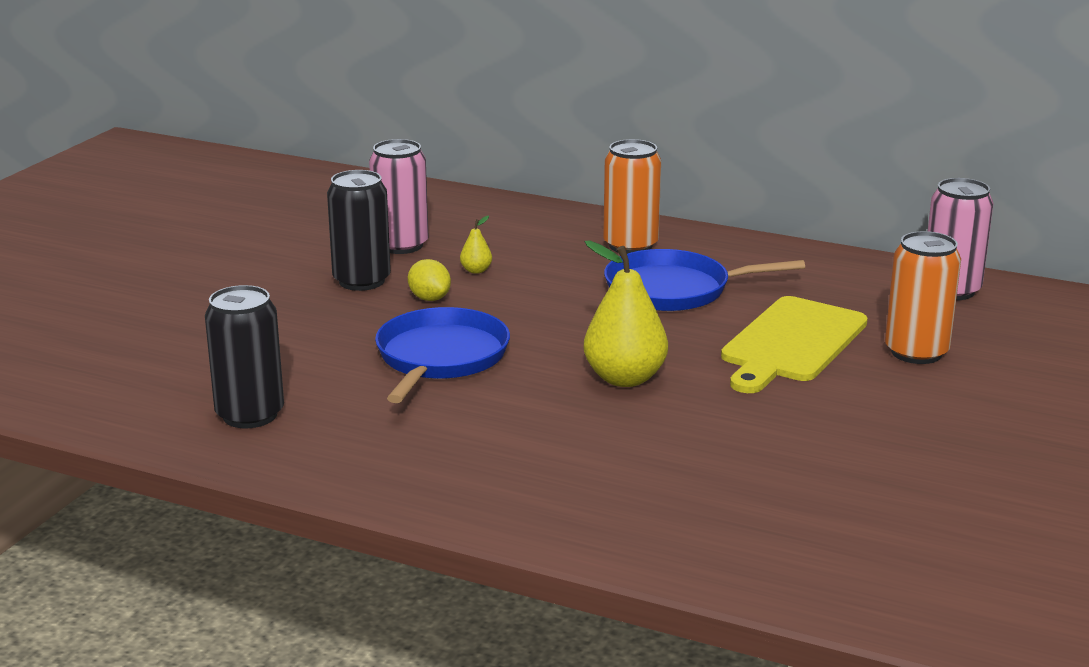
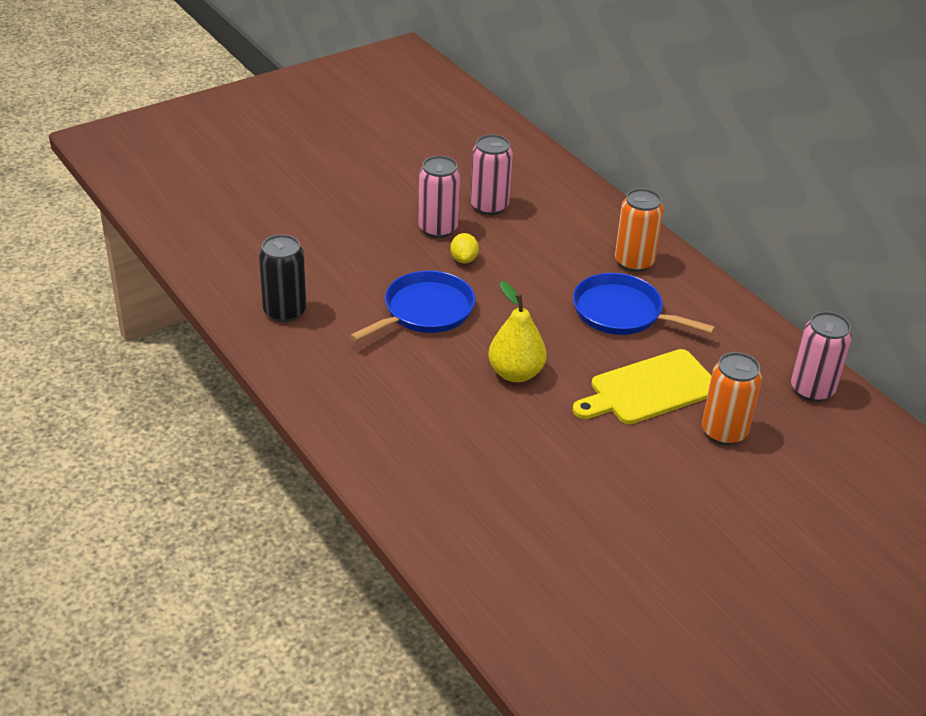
camera: 30 degrees right, 15 degrees up
black can [327,170,391,291] -> pink can [418,156,460,238]
yellow pear [460,215,492,274] -> none

